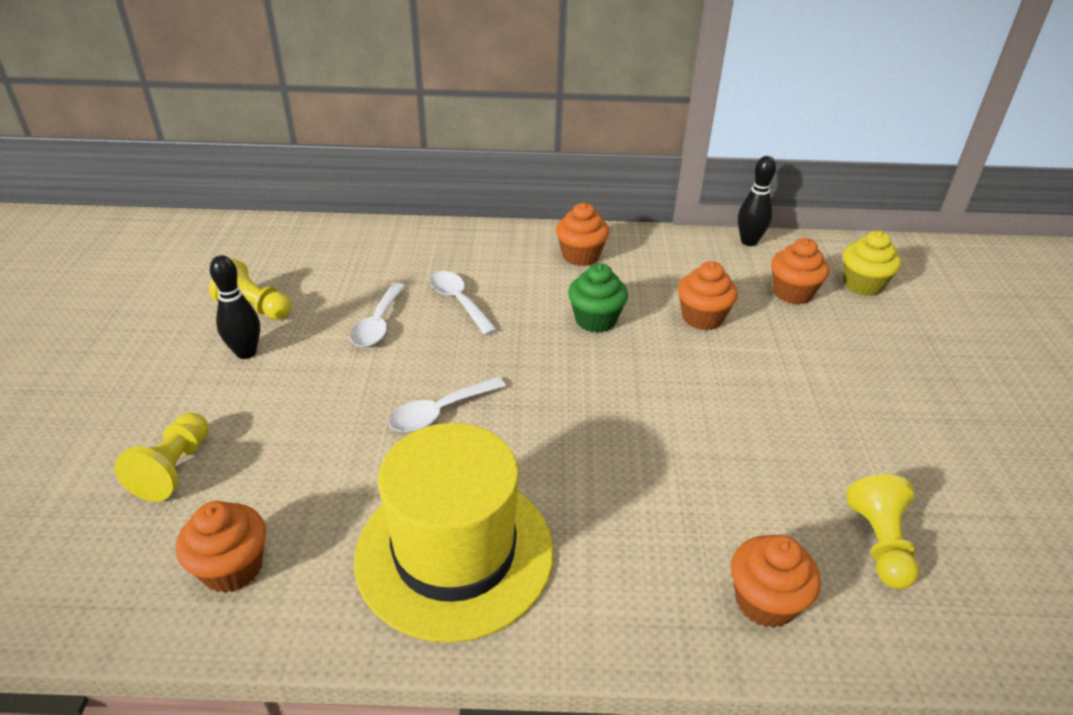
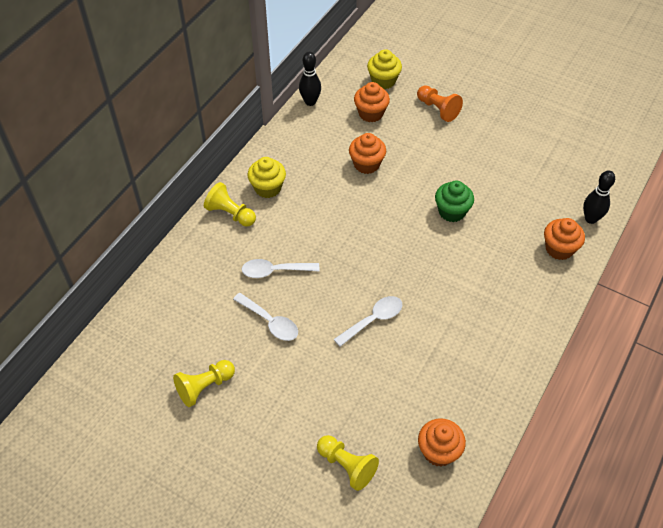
camera: 60 degrees left, 15 degrees up
black bowling pin [210,255,260,359] -> black bowling pin moved to [583,170,615,224]
yellow hat [354,423,554,643] -> none
white spoon [388,377,506,432] -> white spoon turned 120 degrees counterclockwise [334,296,402,347]
orange cupcake [556,203,609,266] -> yellow cupcake [247,157,286,198]
green cupcake [568,263,628,333] -> green cupcake moved to [435,181,474,222]
yellow pawn [846,474,919,589] -> yellow pawn moved to [204,182,256,227]
none -> orange pawn [417,85,463,122]

